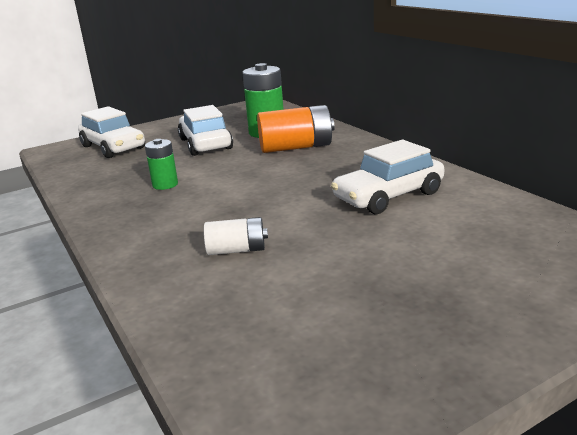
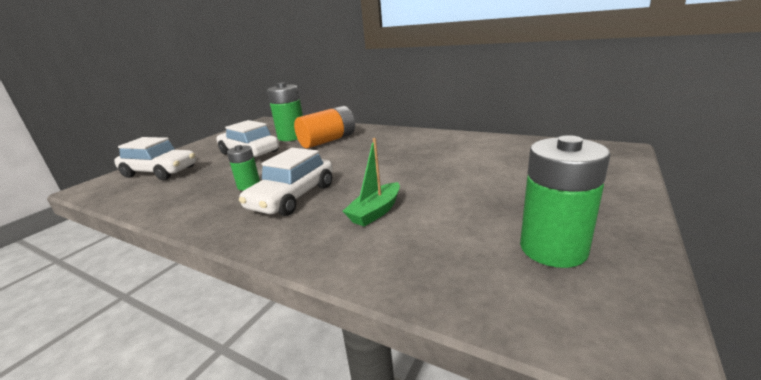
camera: 30 degrees left, 0 degrees up
white battery [204,217,268,255] -> green boat [343,138,400,227]
white car [331,140,444,214] -> white car moved to [239,148,333,216]
none -> green battery [520,135,610,268]

